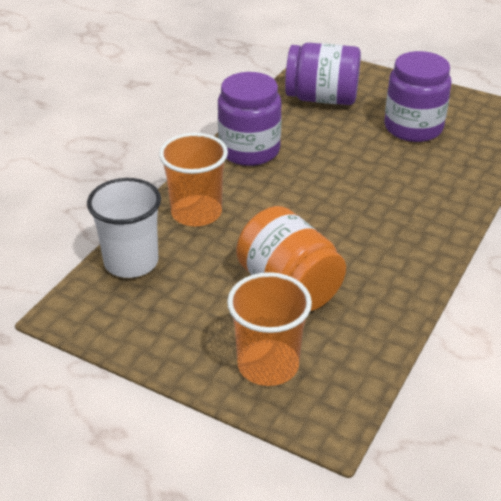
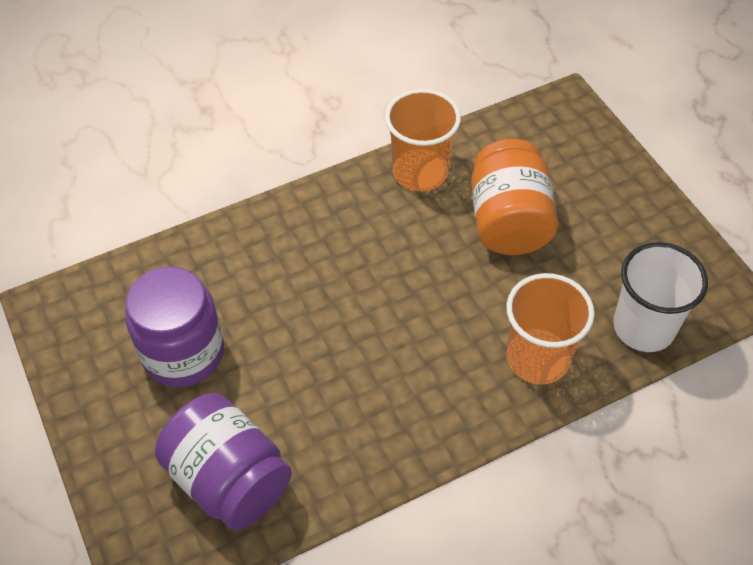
camera: 145 degrees left, 15 degrees up
purple jar [218,72,282,166] -> none
orange cup [227,272,312,386] -> orange cup moved to [385,89,461,191]

